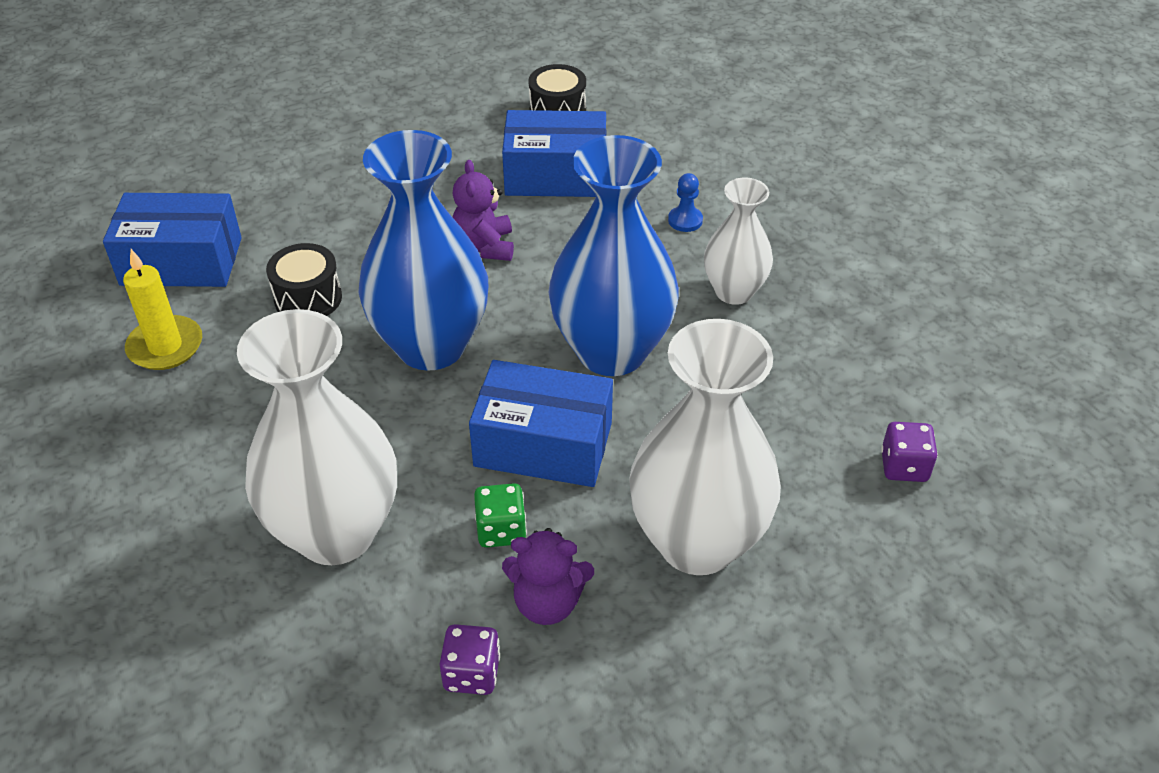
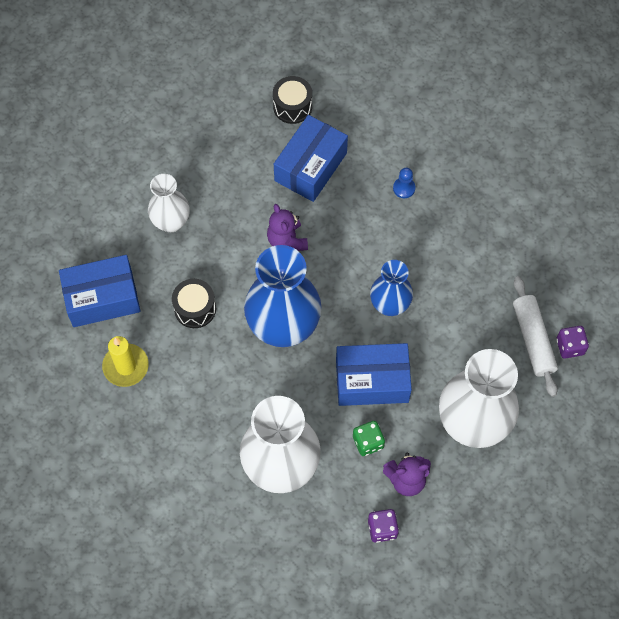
camera: 15 degrees left, 20 degrees up
blue box [502,110,606,197] -> blue box turned 45 degrees counterclockwise [274,115,348,202]
blue vase [548,135,679,376] -> blue vase [370,260,413,316], size x0.57
white vase [704,177,773,305] -> white vase moved to [148,174,190,232]
none -> white rolling pin [513,276,558,397]

